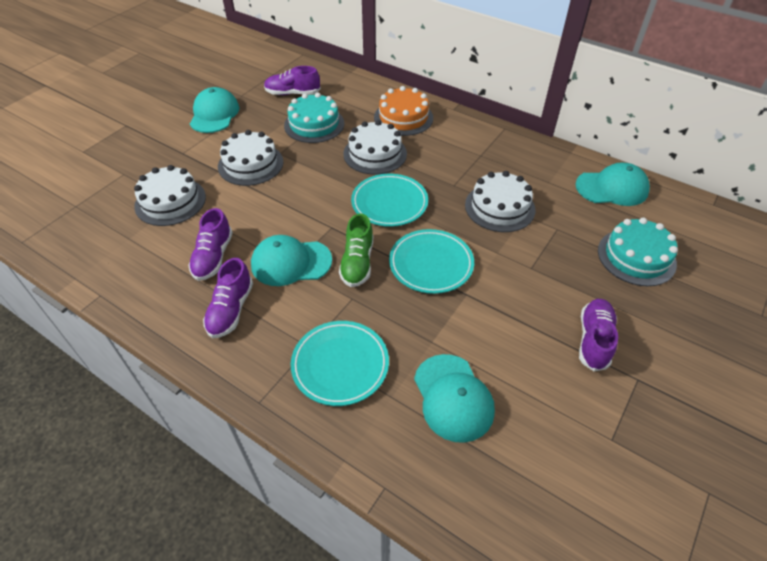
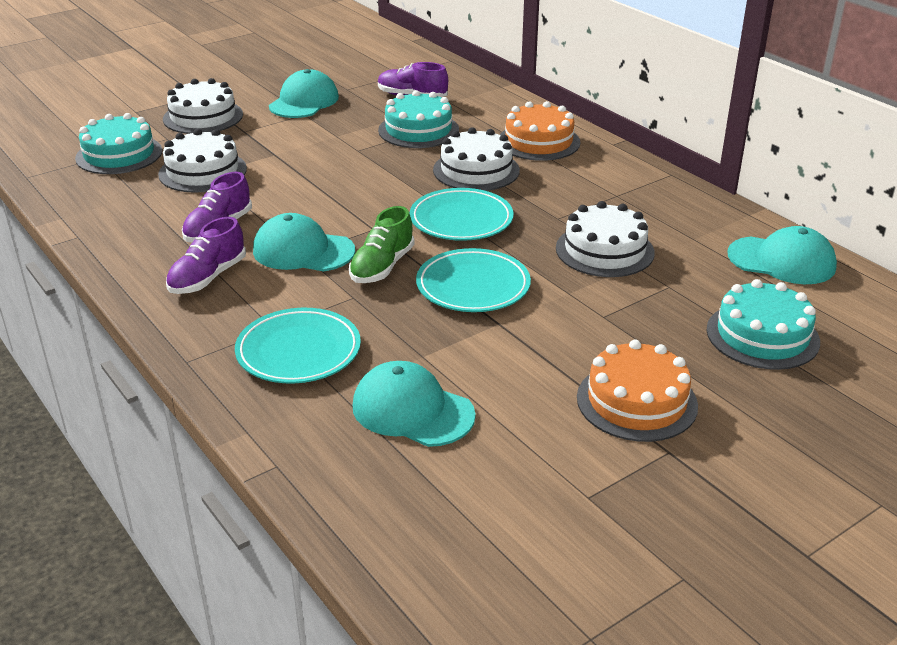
camera: 20 degrees right, 15 degrees down
white cake [218,130,284,186] -> white cake moved to [163,78,243,134]
turquoise cap [414,354,495,443] -> turquoise cap turned 120 degrees clockwise [353,361,476,447]
purple shoe [579,299,618,371] -> orange cake [577,340,698,442]
none -> turquoise cake [75,113,162,174]

